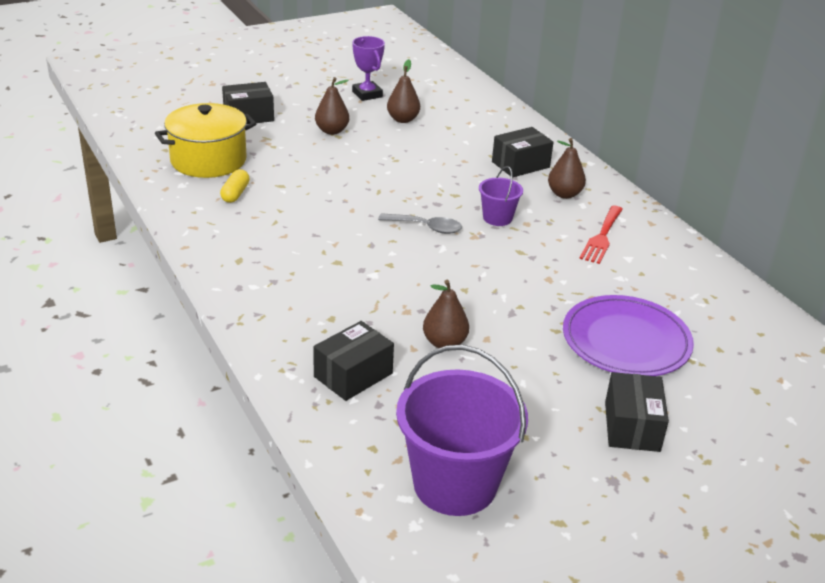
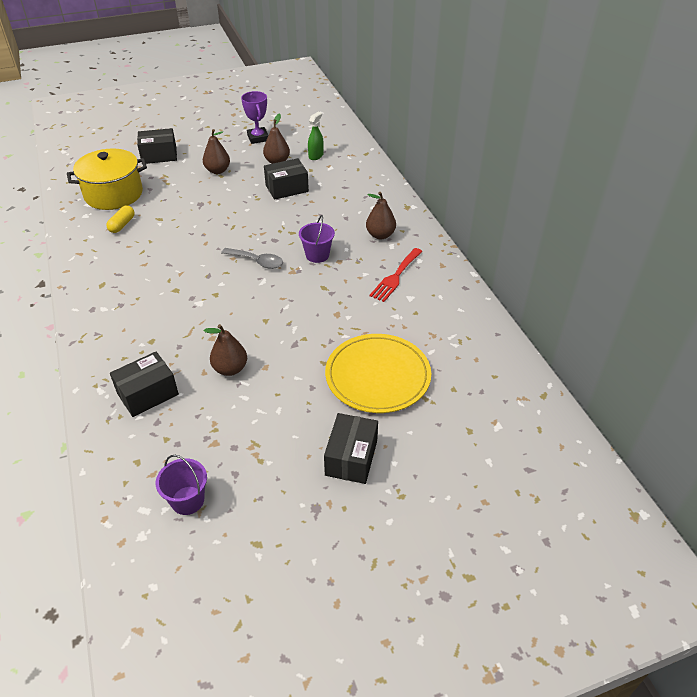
camera: 10 degrees right, 10 degrees up
purple bucket [396,345,528,516] -> purple bucket [156,455,207,515], size x0.49
black box [492,127,554,177] -> black box moved to [264,158,309,200]
purple plate [563,295,694,376] -> yellow plate [325,334,431,413]
none -> green spray bottle [308,112,324,160]

